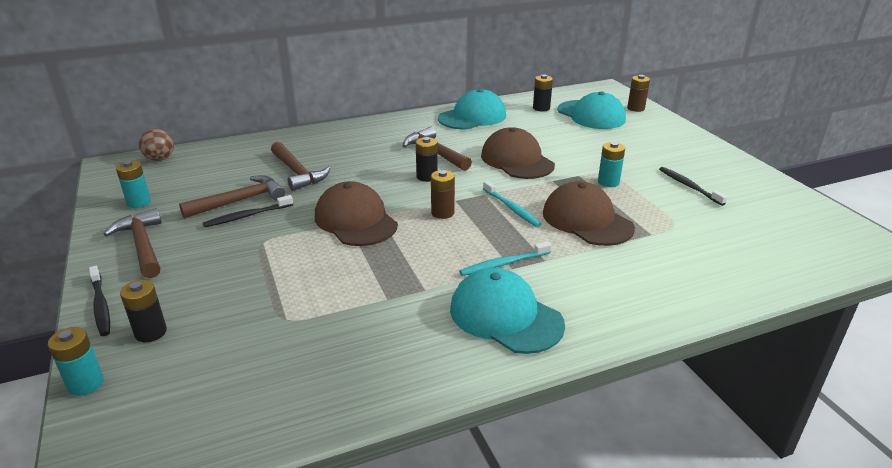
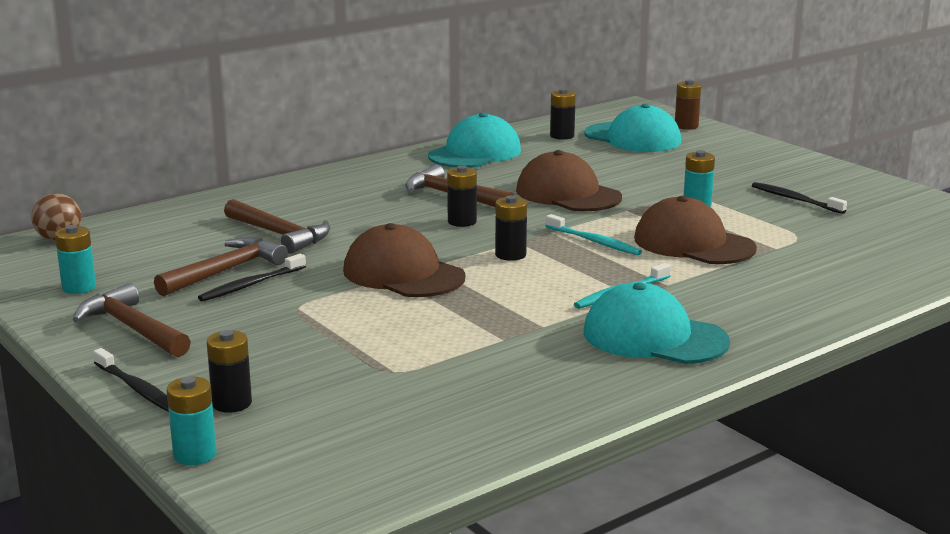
camera: 15 degrees left, 10 degrees down
brown battery [431,170,455,219] -> black battery [495,195,527,261]

